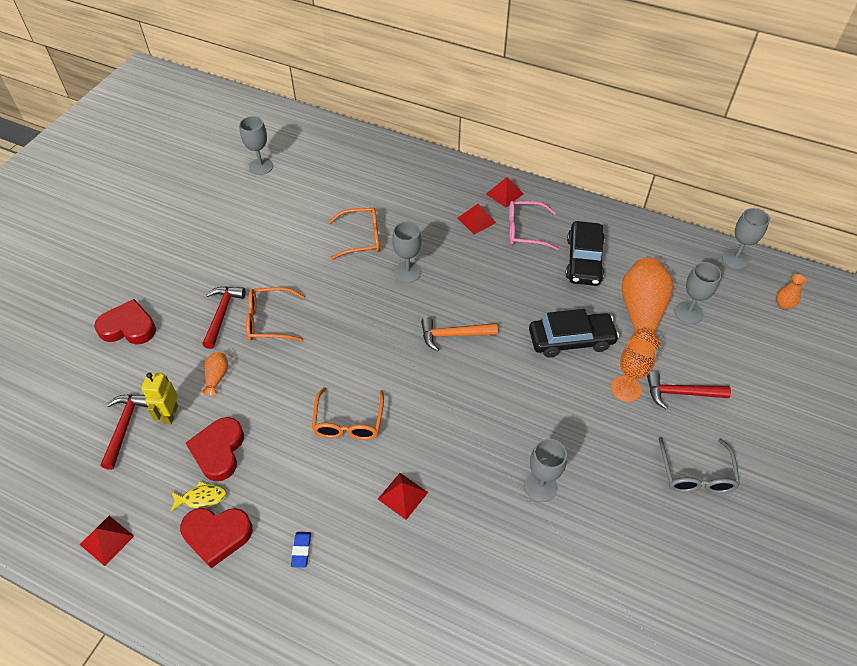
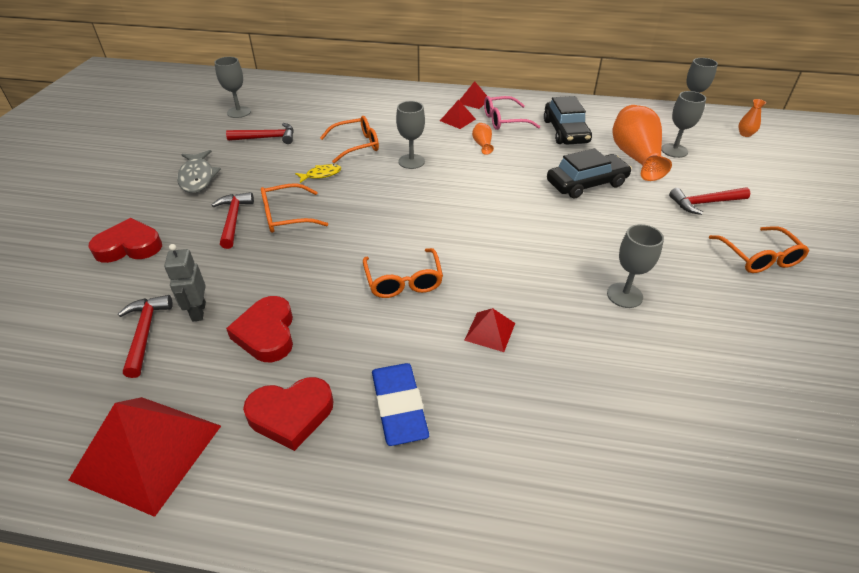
camera: 15 degrees left, 10 degrees down
red pyramid [80,516,134,566] -> red pyramid [68,397,221,517], size x2.08
yellow robot [141,372,178,425] -> grey robot [164,244,206,321]
yellow fish [170,481,227,512] -> yellow fish moved to [295,164,341,183]
orange vase [202,352,228,396] -> orange vase moved to [472,123,494,155]
blue eraser [291,532,311,568] -> blue eraser [372,363,429,446], size x2.18
orange hammer [421,317,498,351] -> none
orange goblet [611,339,656,402] -> none
grey glasses [659,437,740,493] -> orange glasses [709,226,809,273]
none -> grey fish [177,150,221,193]
none -> red hammer [226,123,294,144]

